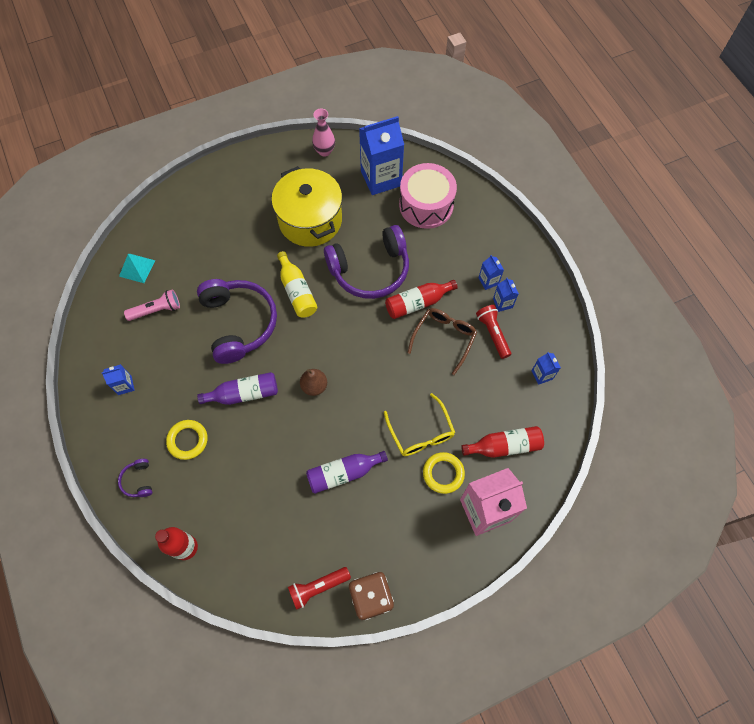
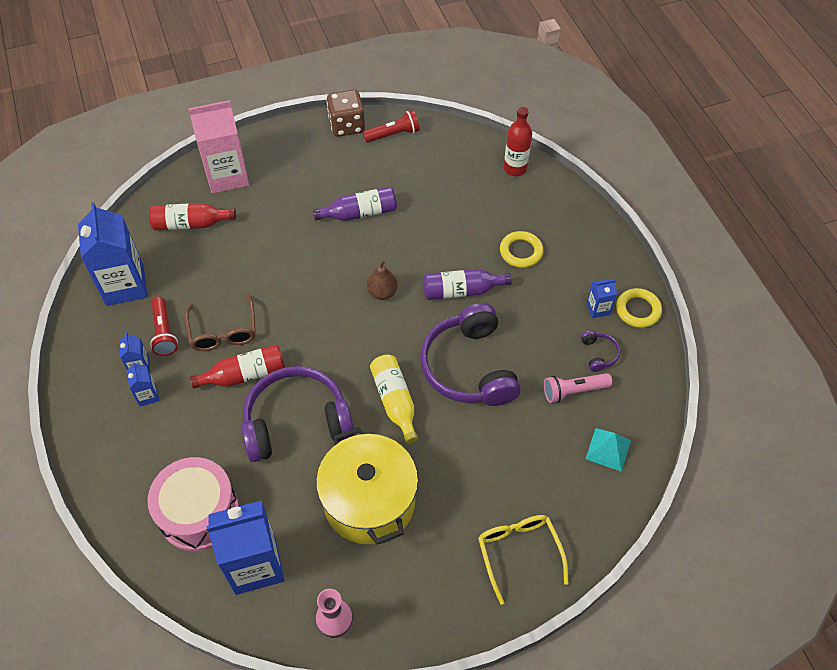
camera: 175 degrees left, 10 degrees down
purple headphones [118,459,152,497] -> purple headphones moved to [580,331,620,372]
yellow glasses [384,393,455,456] -> yellow glasses moved to [478,515,569,605]
brown glasses [407,308,477,375] -> brown glasses turned 45 degrees counterclockwise [185,294,256,351]
yellow ring [423,452,465,494] -> yellow ring moved to [616,288,662,328]
blue carton [531,352,561,385] -> blue carton [78,202,148,306], size x2.23

